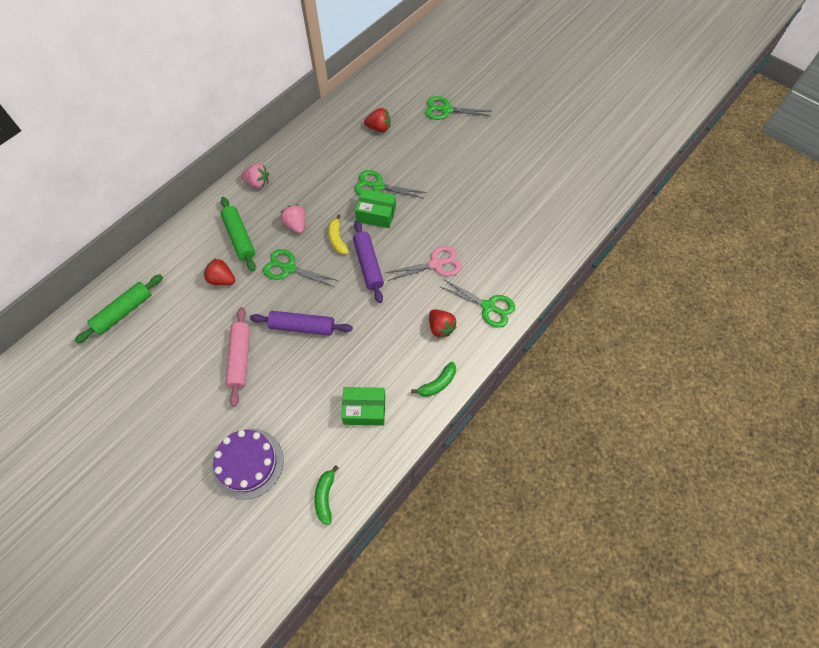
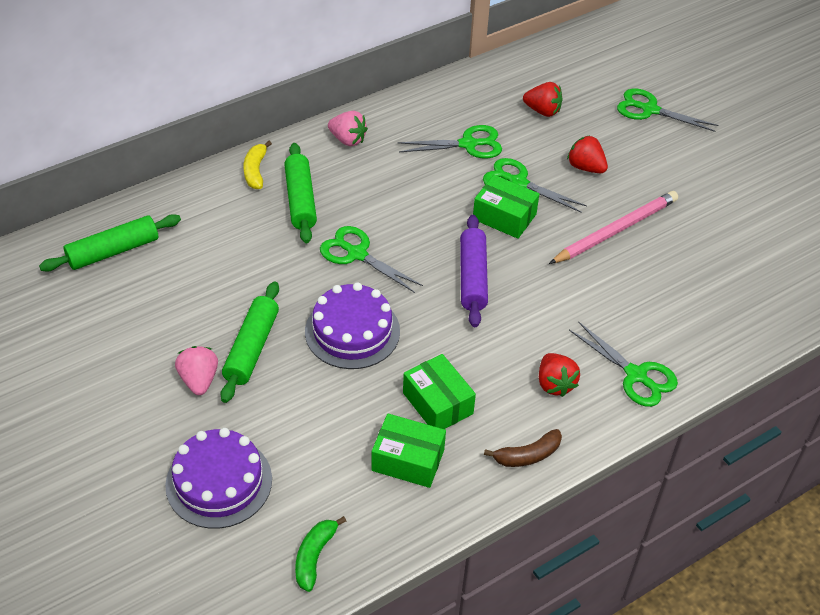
camera: 15 degrees right, 15 degrees down
red strawberry [204,258,235,285] -> red strawberry moved to [567,135,608,173]
pink rolling pin [225,307,250,407] -> green rolling pin [220,281,279,403]
purple rolling pin [250,311,353,335] -> purple cake [305,282,400,369]
pink strawberry [280,204,305,234] -> pink strawberry moved to [175,346,218,395]
yellow banana [328,214,349,255] -> yellow banana moved to [243,141,272,189]
pink scissors [385,246,462,281] -> none
green banana [411,362,456,397] -> brown banana [484,429,562,467]
none -> green scissors [397,125,502,158]
none -> green box [403,354,476,429]
none -> pink pencil [549,191,678,264]

